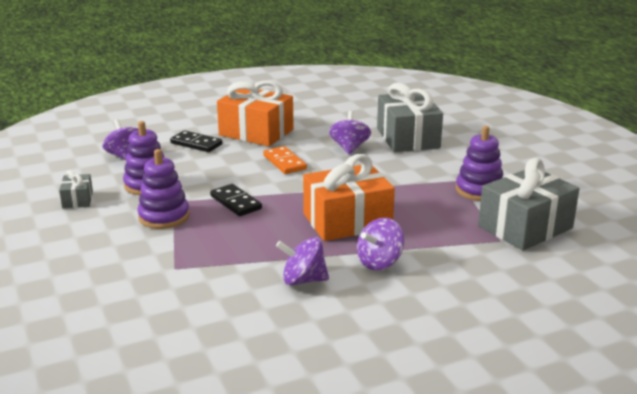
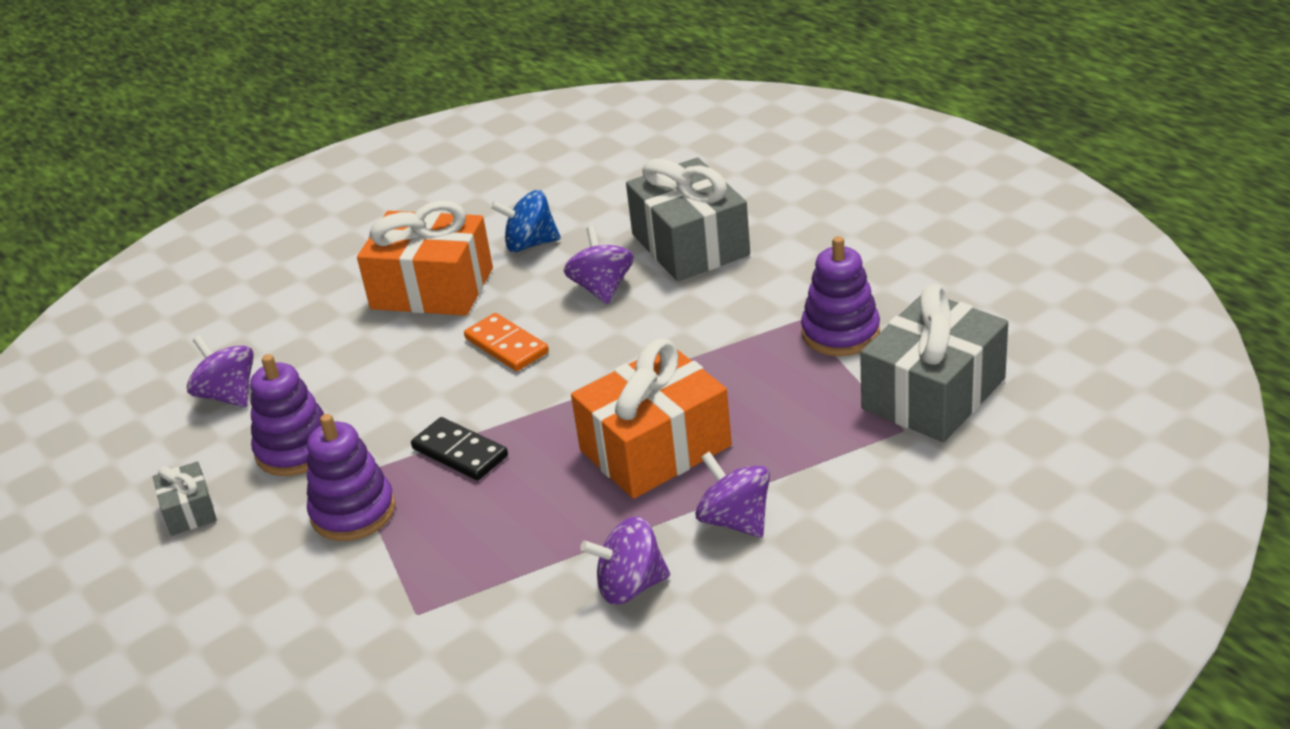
camera: 10 degrees left, 10 degrees up
black domino [170,130,222,152] -> none
purple spinning top [357,218,404,270] -> purple spinning top turned 105 degrees clockwise [695,451,770,538]
none -> blue spinning top [491,190,561,252]

